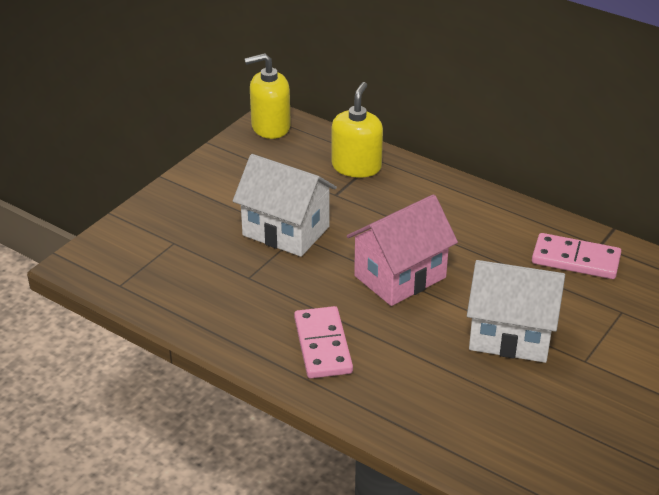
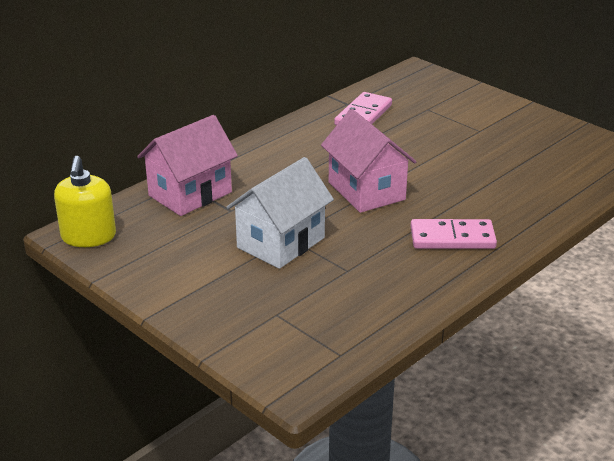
camera: 80 degrees left, 5 degrees down
yellow soap dispenser [332,82,383,177] -> pink house [137,115,238,216]
white house [467,260,565,363] -> none

